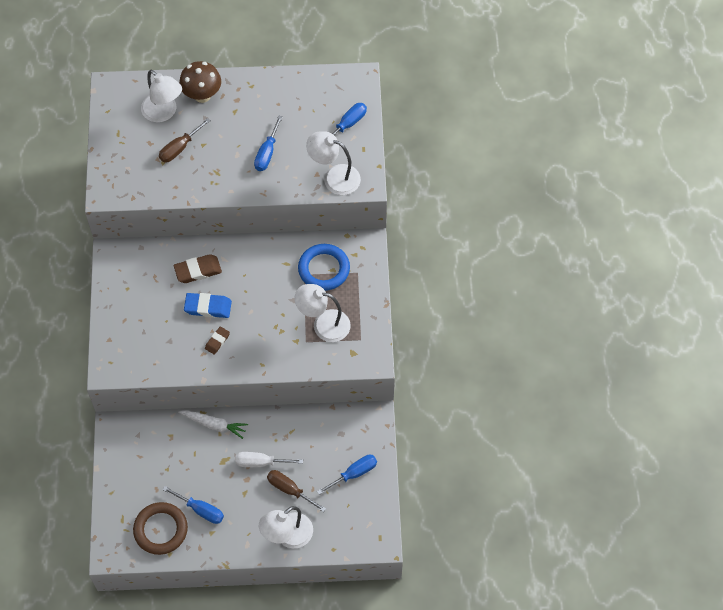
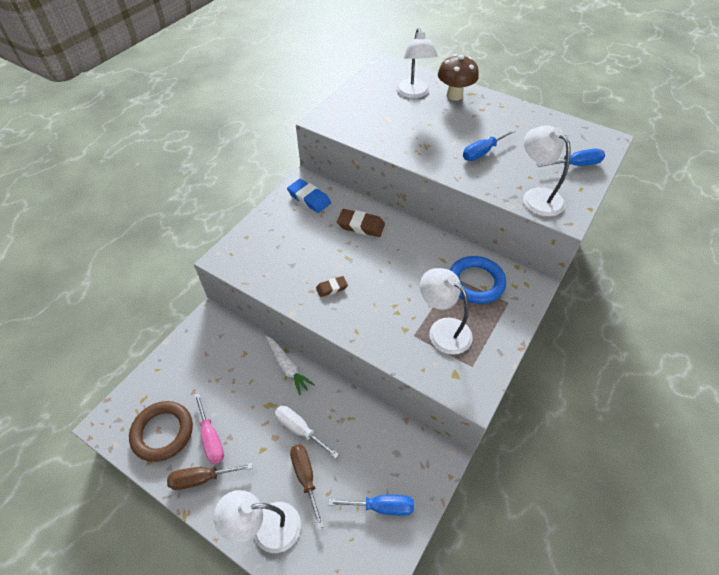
camera: 35 degrees right, 10 degrees down
brown screwdriver [159,118,211,162] -> brown screwdriver moved to [167,463,253,490]
blue screwdriver [162,486,224,524] -> pink screwdriver [194,393,224,464]
blue eraser [184,293,232,318] -> blue eraser moved to [287,179,331,213]

